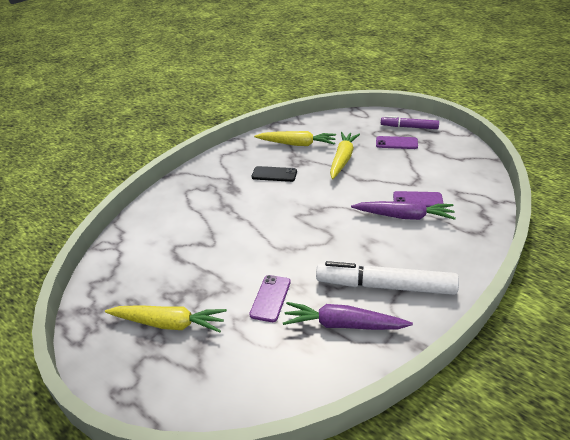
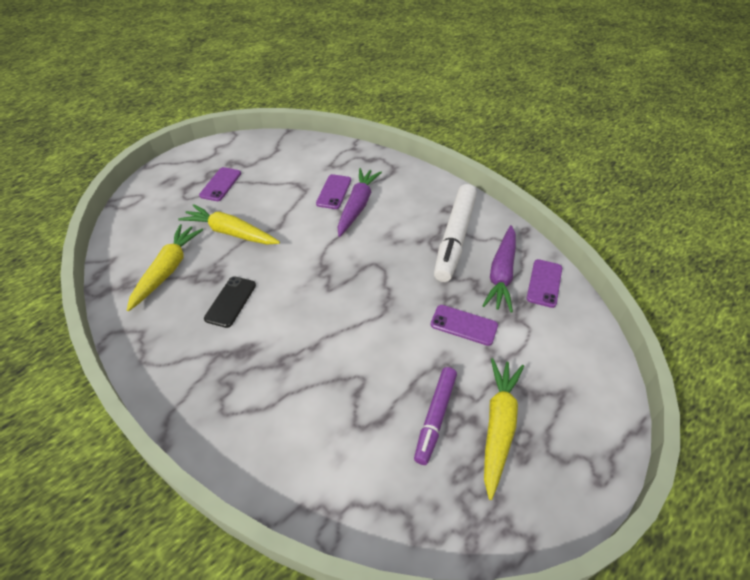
camera: 85 degrees left, 10 degrees up
purple marker [381,116,439,129] -> purple marker moved to [414,367,457,465]
none -> purple phone [527,259,562,308]

